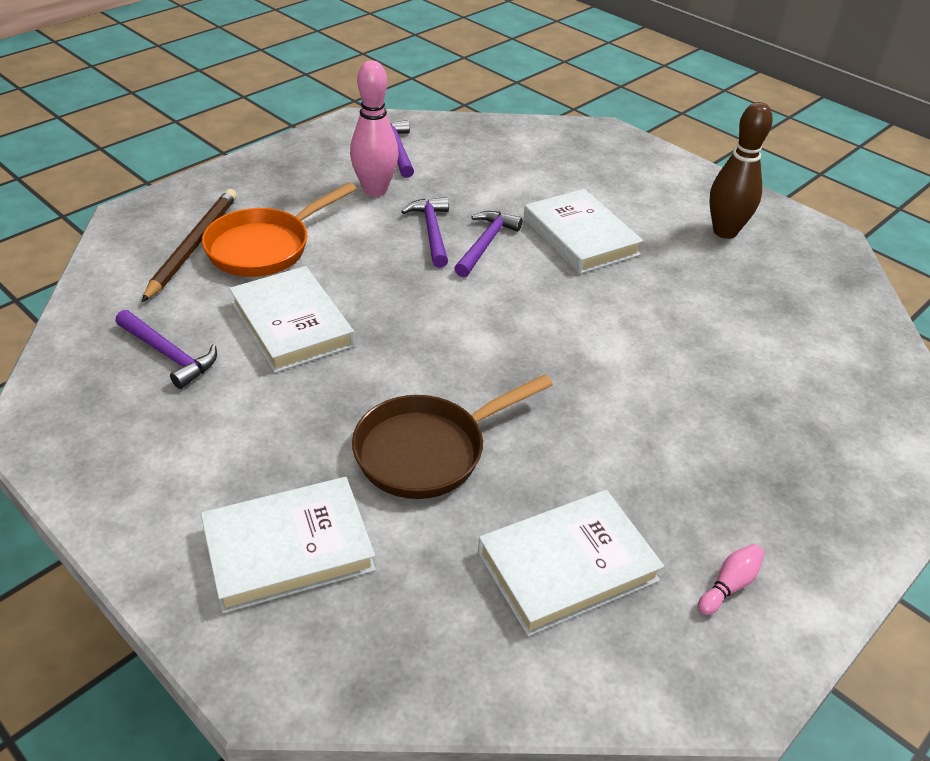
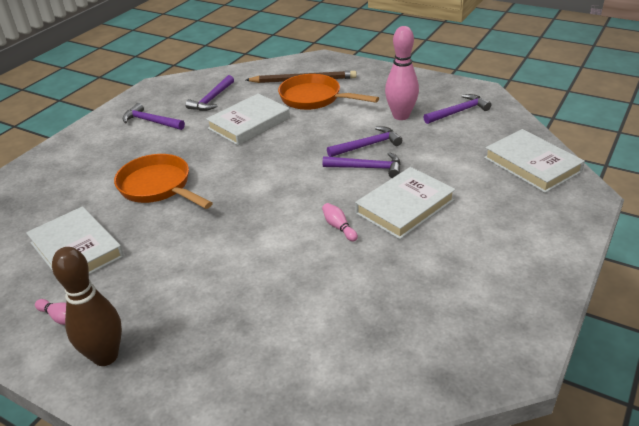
camera: 80 degrees right, 5 degrees down
white book [201,477,376,613] -> white book moved to [484,129,585,193]
brown pan [352,374,553,499] -> orange pan [114,154,213,209]
brown bowling pin [709,102,773,239] -> brown bowling pin moved to [52,247,122,366]
none -> purple hammer [123,103,185,130]
none -> pink bowling pin [322,203,358,241]

